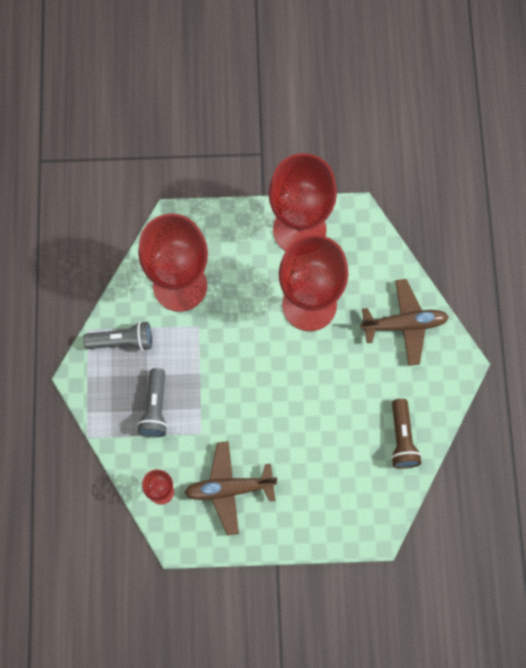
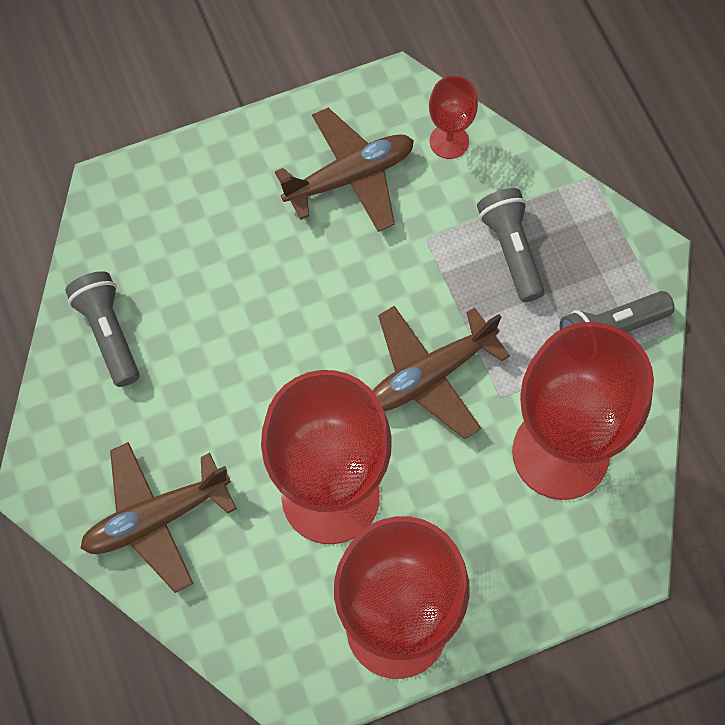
camera: 160 degrees right, 5 degrees down
brown flashlight [391,399,422,469] -> grey flashlight [65,271,139,387]
none -> brown plane [372,306,510,439]

